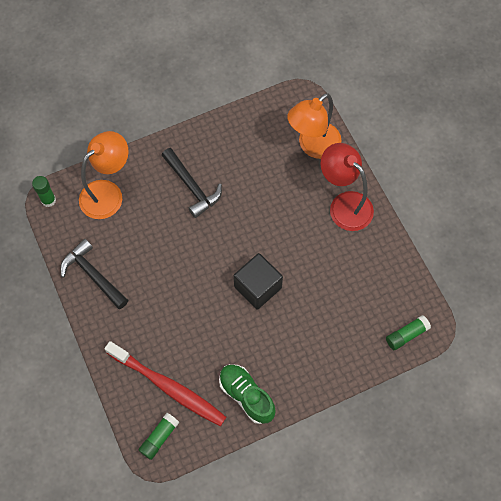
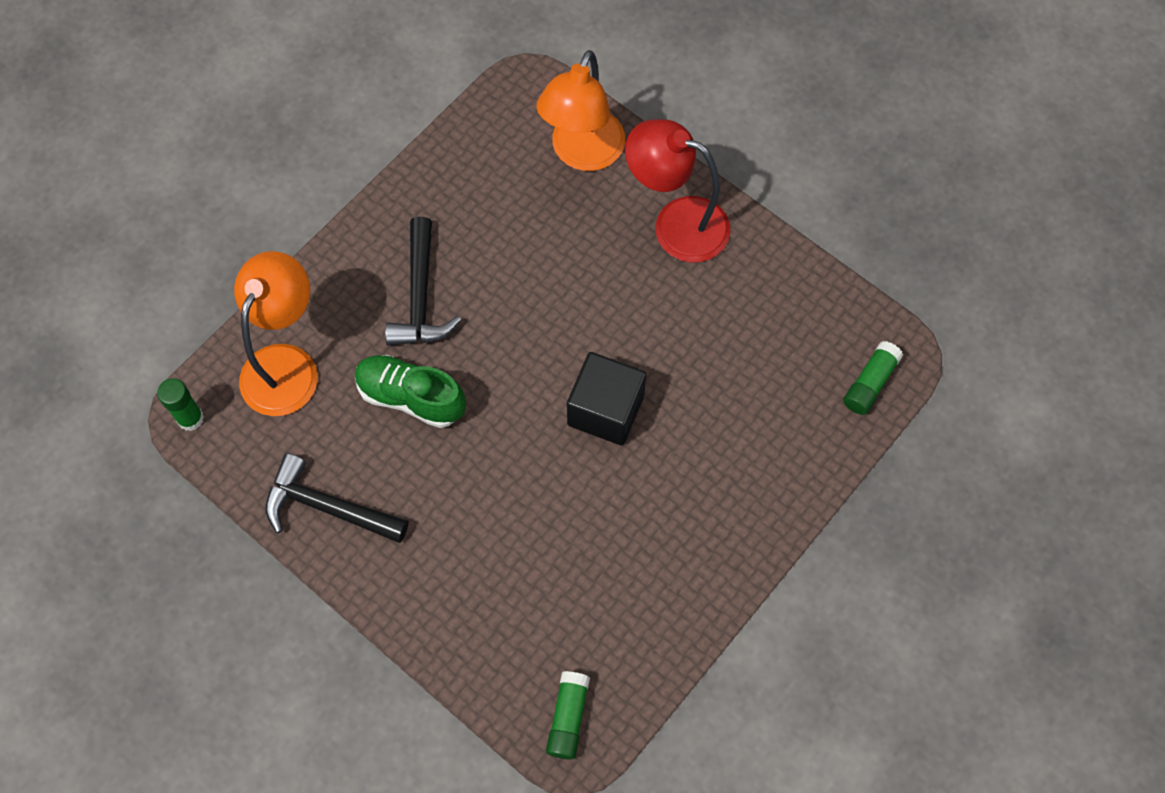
camera: 25 degrees left, 0 degrees up
red toothbrush [105,341,226,426] -> none
black hammer [161,148,222,218] -> black hammer turned 60 degrees clockwise [385,217,461,346]
green shoe [219,364,276,424] -> green shoe moved to [355,355,466,428]

